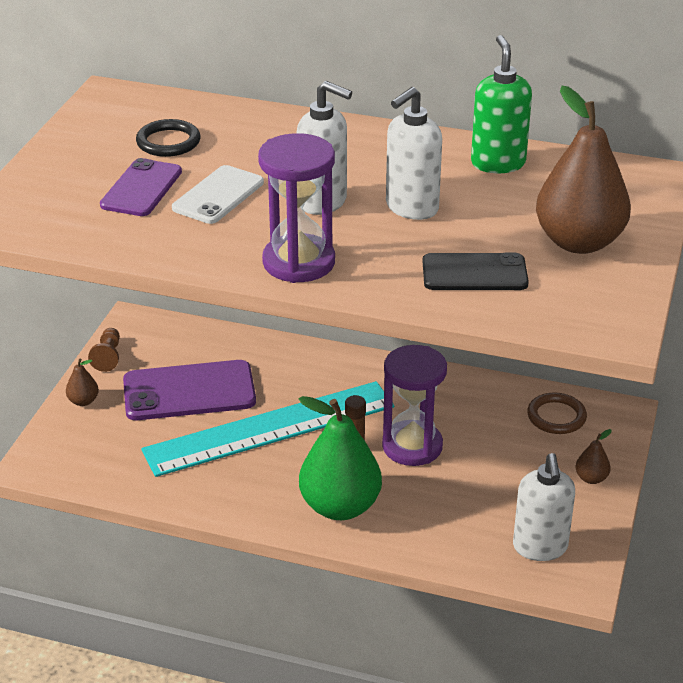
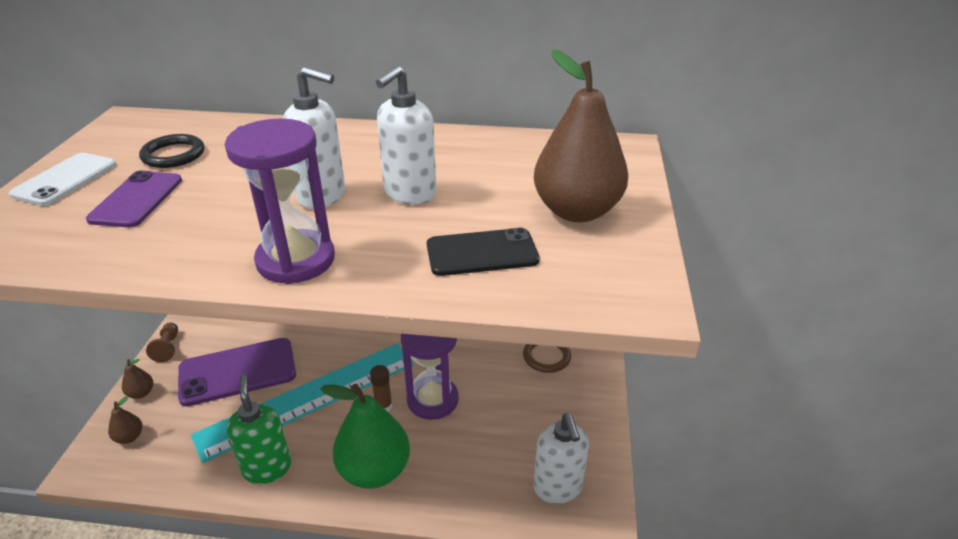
camera: 10 degrees left, 0 degrees up
white phone [172,165,264,224] -> white phone moved to [9,153,117,206]
green soap dispenser [471,35,532,173] -> green soap dispenser moved to [226,374,291,484]
brown pear [576,429,612,484] -> brown pear moved to [108,396,142,444]

